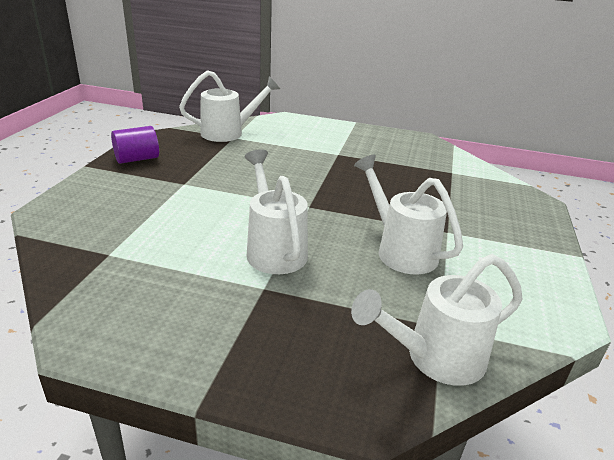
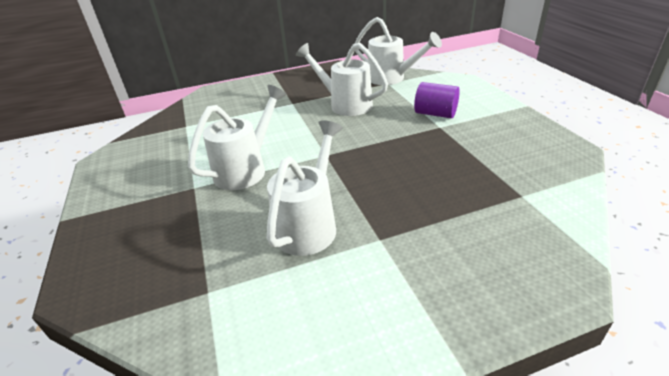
camera: 60 degrees right, 5 degrees up
purple cylinder [111,126,159,164] -> purple cylinder moved to [414,82,460,118]
white watering can [351,254,523,386] -> white watering can moved to [296,43,388,116]

